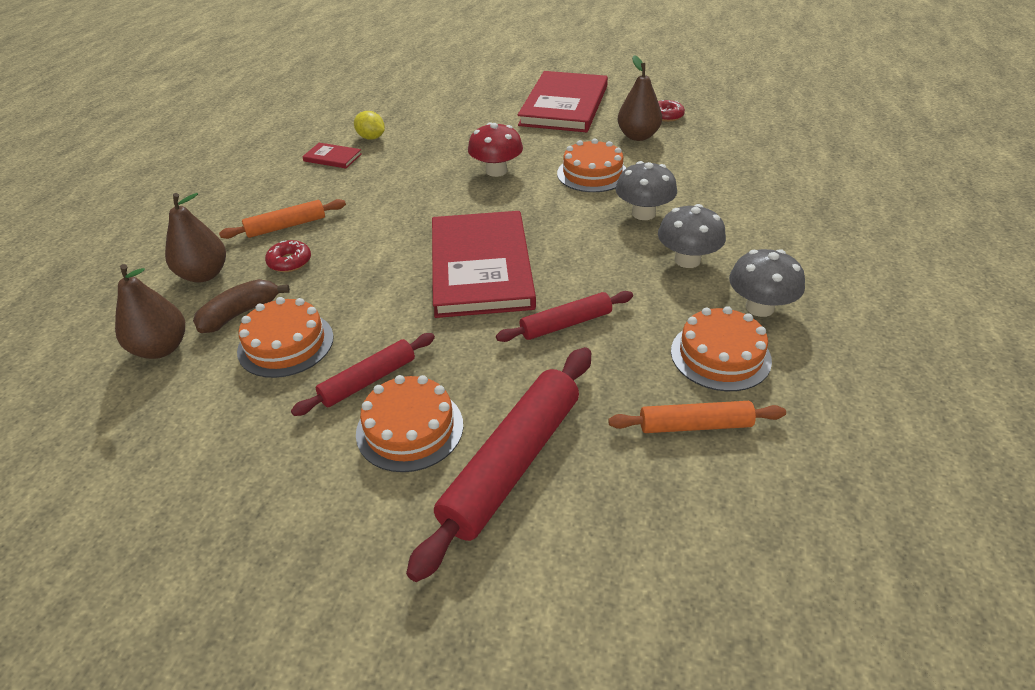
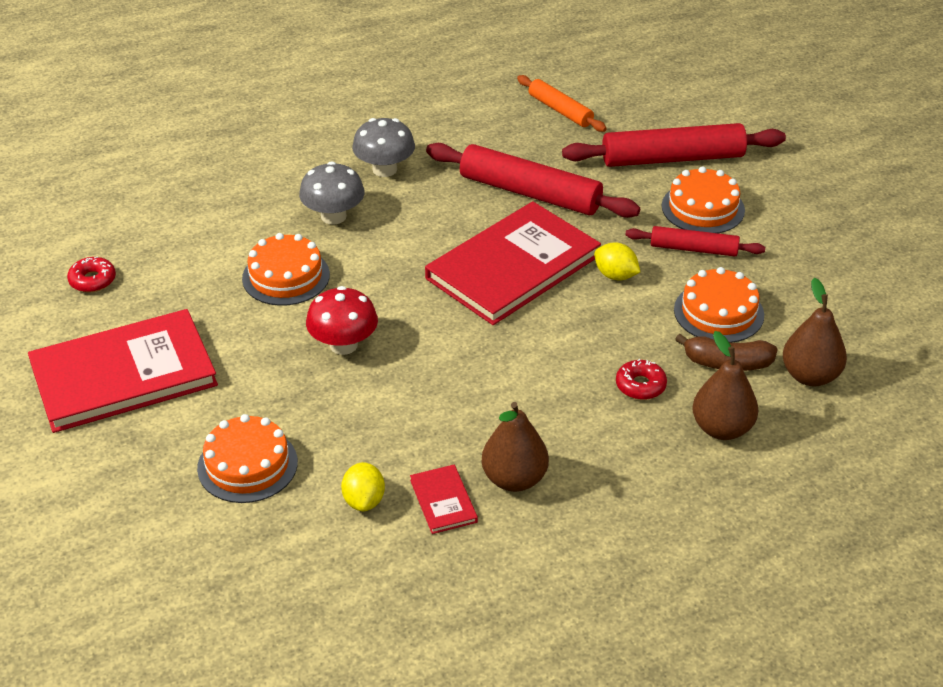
camera: 130 degrees left, 0 degrees up
orange rolling pin [219,199,346,239] -> none
red rolling pin [496,291,633,342] -> red rolling pin [426,143,640,218], size x1.74
brown pear [618,55,662,141] -> brown pear moved to [482,402,549,492]
orange cake [671,306,772,391] -> orange cake moved to [197,414,298,503]
grey mushroom [729,249,805,317] -> none
none -> yellow lemon [594,242,640,280]

